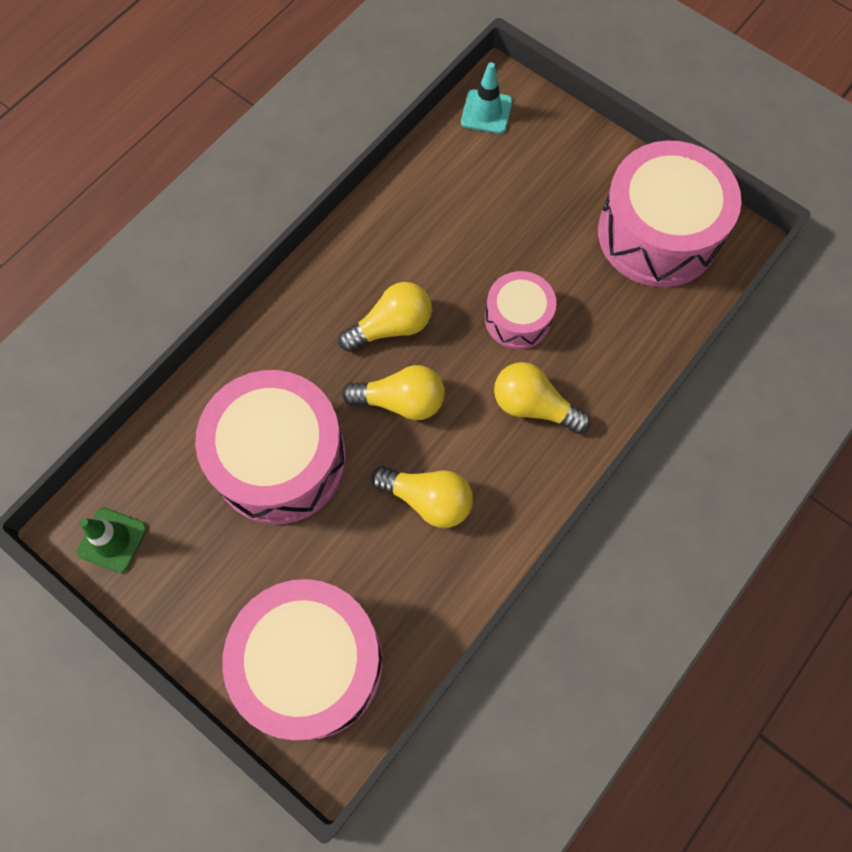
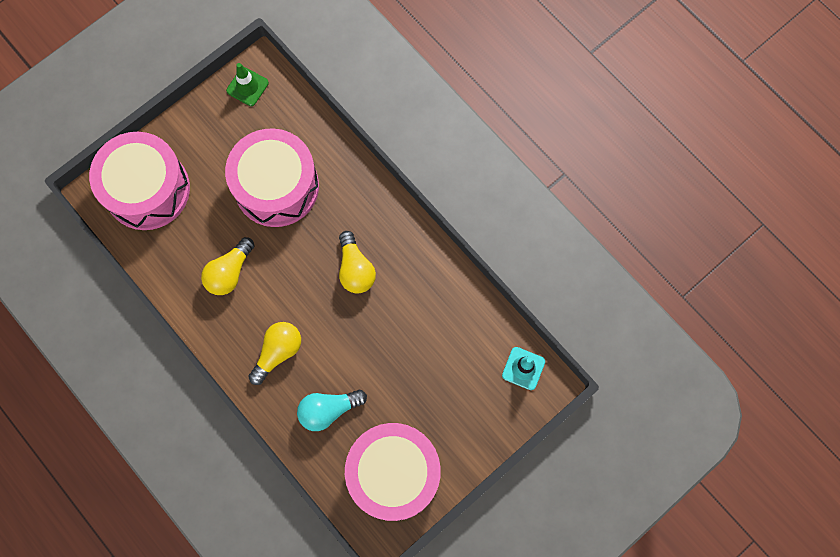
camera: 100 degrees right, 5 degrees up
yellow light bulb [342,365,445,420] -> none
pink drum [485,271,556,349] -> none
none -> turquoise light bulb [297,390,367,431]

